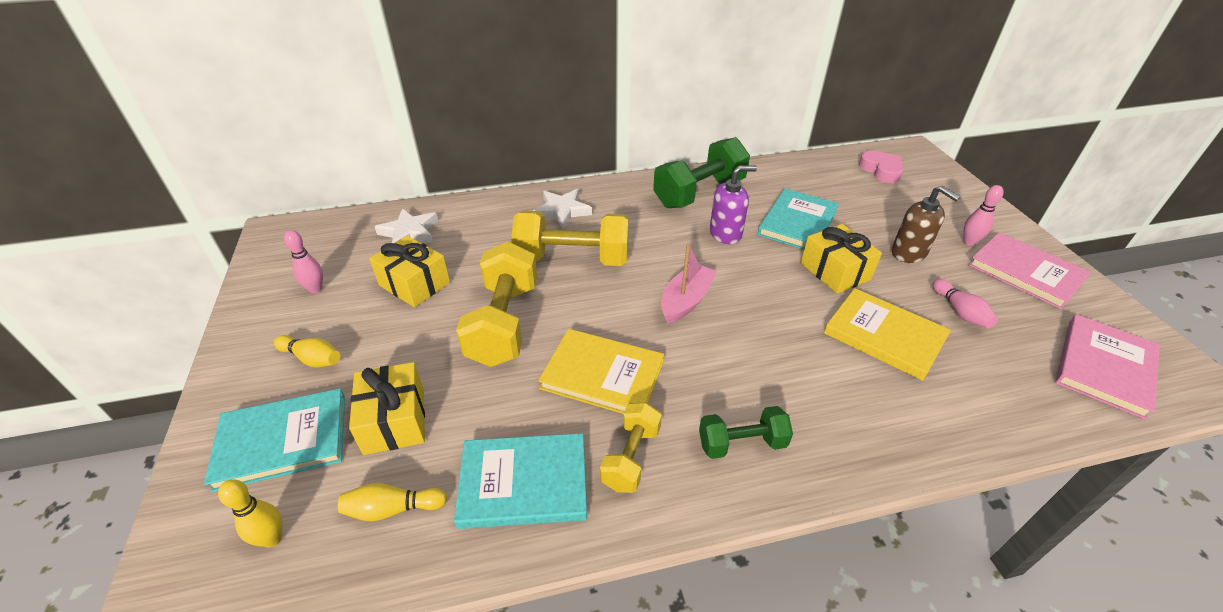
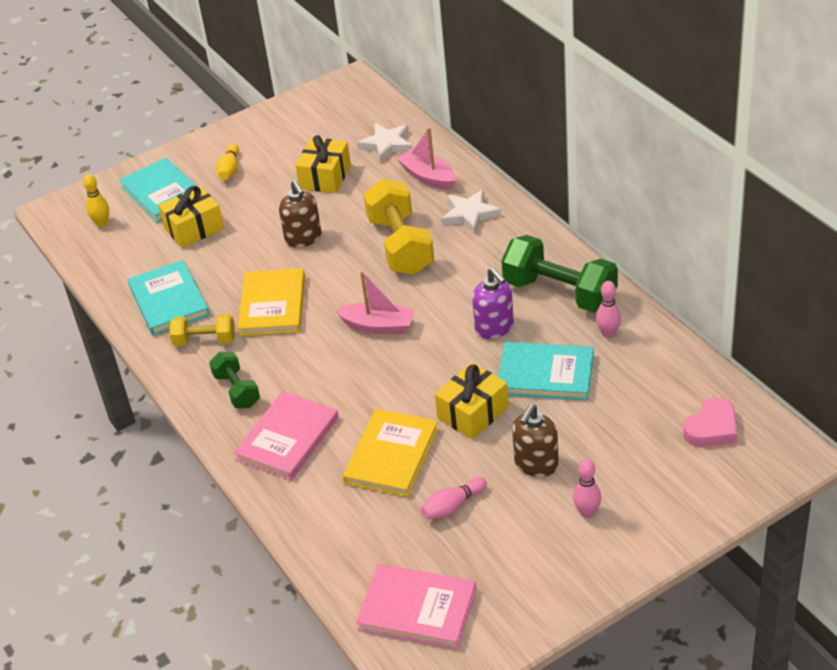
camera: 75 degrees right, 0 degrees up
pink bowling pin [284,230,323,293] -> pink bowling pin moved to [596,281,621,338]
yellow bowling pin [338,483,447,521] -> none
yellow dumbbell [456,241,537,367] -> brown soap dispenser [279,180,321,248]
pink book [968,232,1091,309] -> pink book moved to [234,391,339,480]
none -> pink boat [397,127,456,190]

